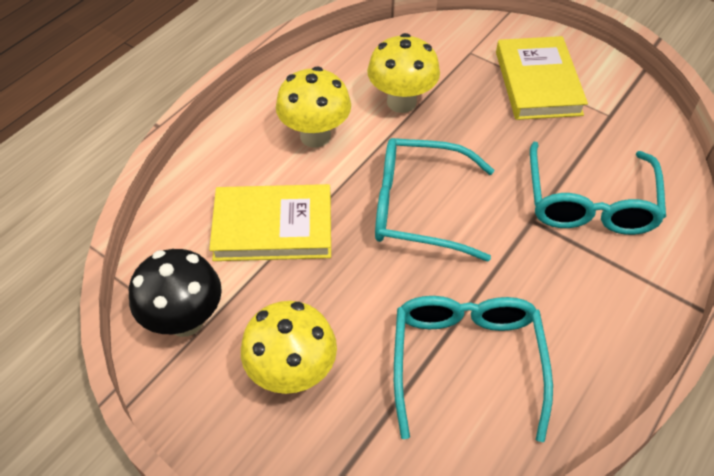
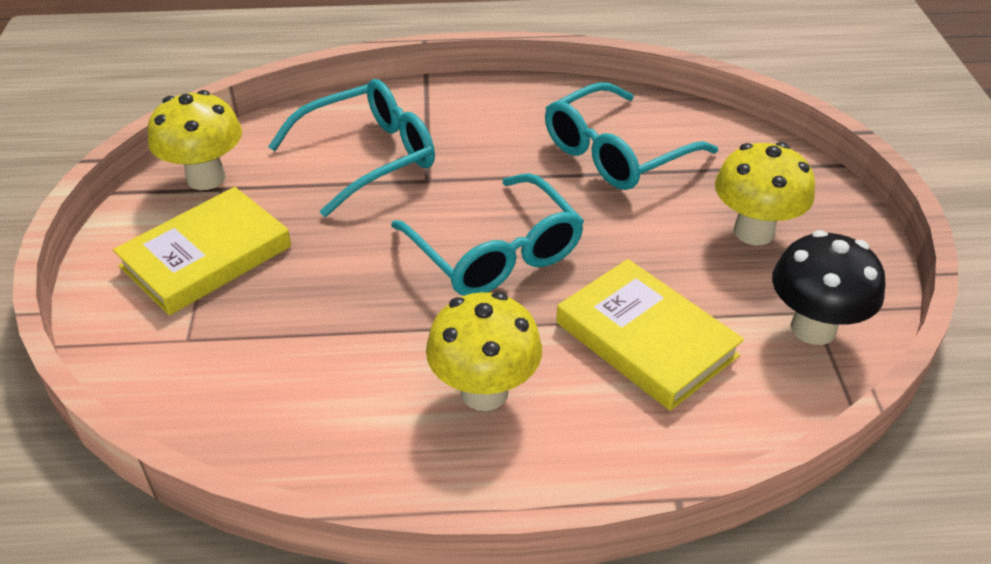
camera: 130 degrees left, 10 degrees down
yellow mushroom [367,33,440,113] -> yellow mushroom moved to [148,90,242,190]

